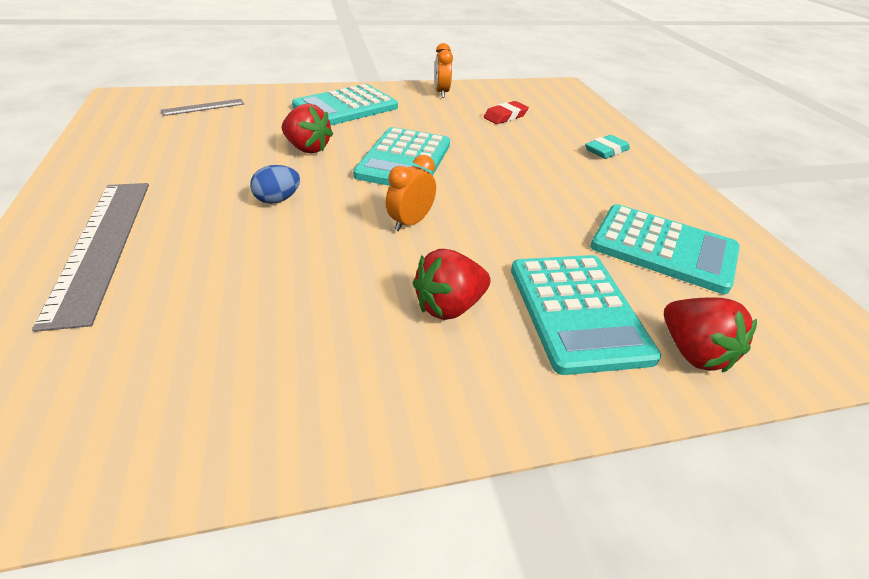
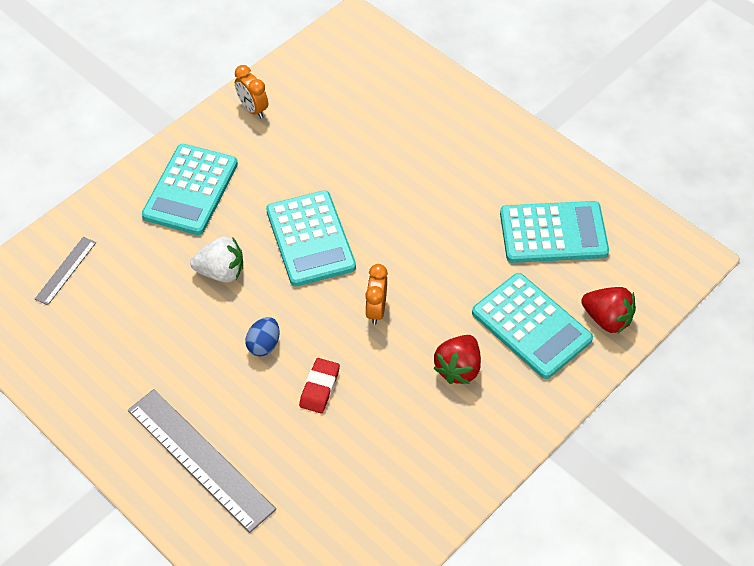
camera: 30 degrees left, 15 degrees up
red strawberry [282,104,333,153] -> white strawberry [190,237,243,283]
red eraser [483,101,529,124] -> red eraser moved to [299,358,340,413]
turquoise eraser [585,135,630,159] -> none

